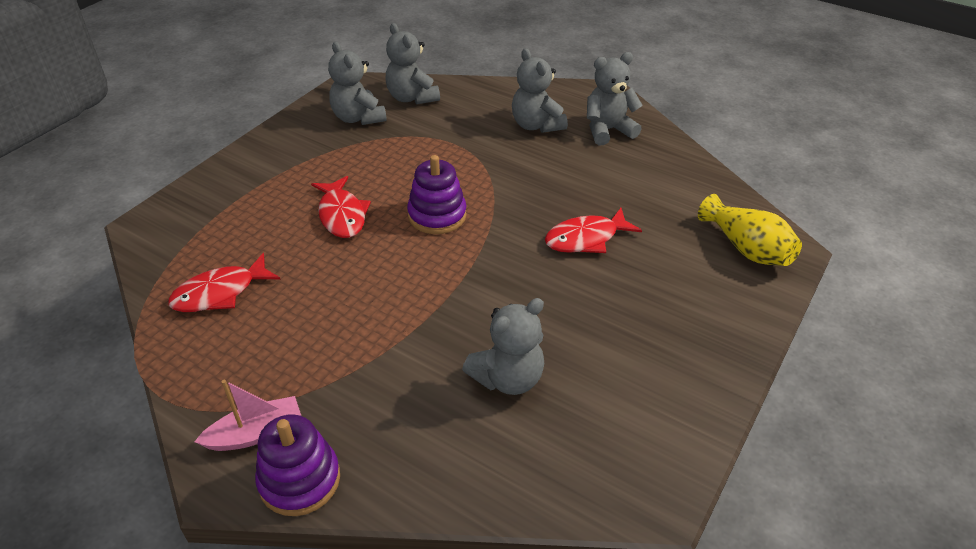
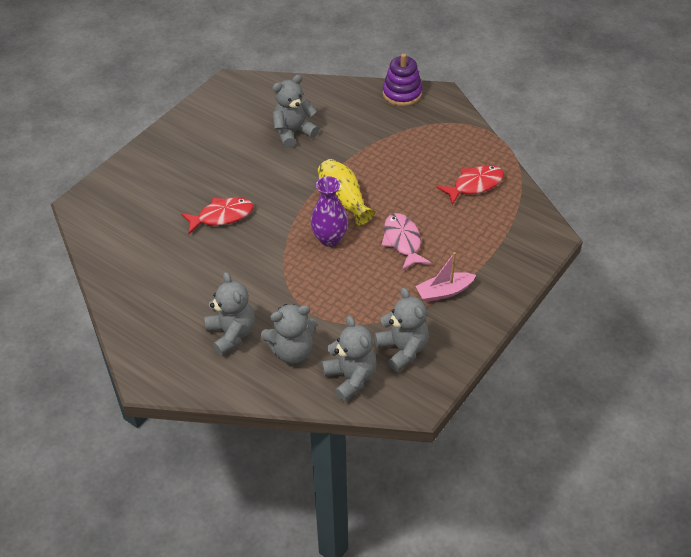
camera: 175 degrees left, 5 degrees up
pink boat [195,380,301,451] -> pink boat moved to [415,252,476,302]
red fish [311,176,371,238] -> pink fish [381,213,431,270]
purple stacking toy [407,155,467,234] -> purple vase [311,176,348,247]
grey teddy bear [587,52,643,145] -> grey teddy bear moved to [261,304,317,364]
yellow vase [698,194,802,266] -> yellow vase moved to [318,159,375,226]

